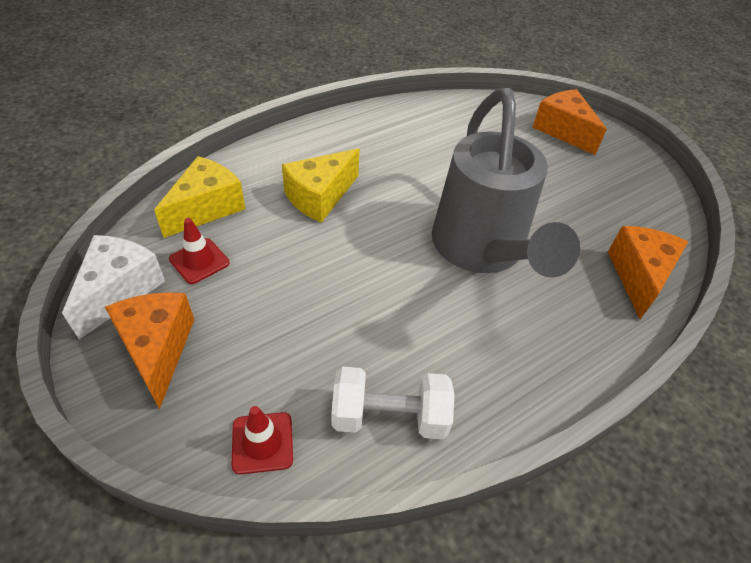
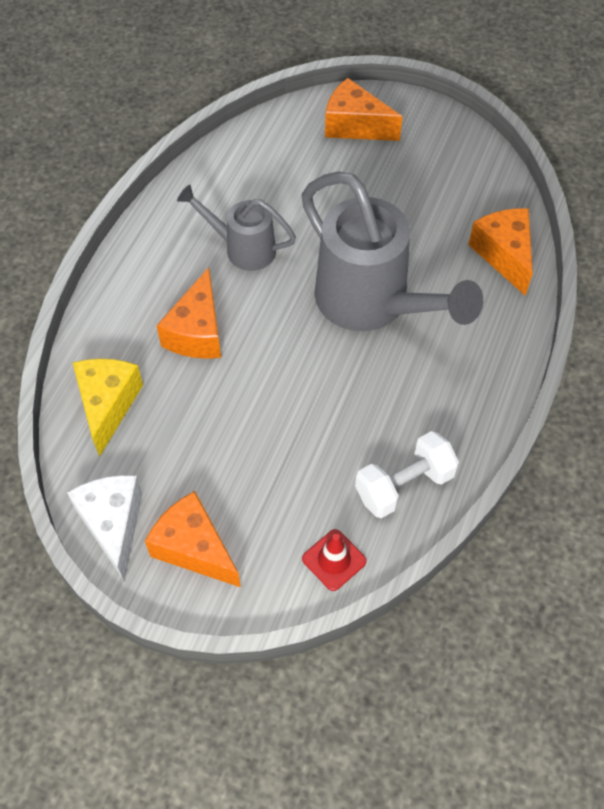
camera: 30 degrees left, 10 degrees up
red traffic cone [169,218,229,284] -> none
yellow cheese [282,149,359,223] -> orange cheese [156,267,221,359]
none -> grey watering can [177,185,296,271]

